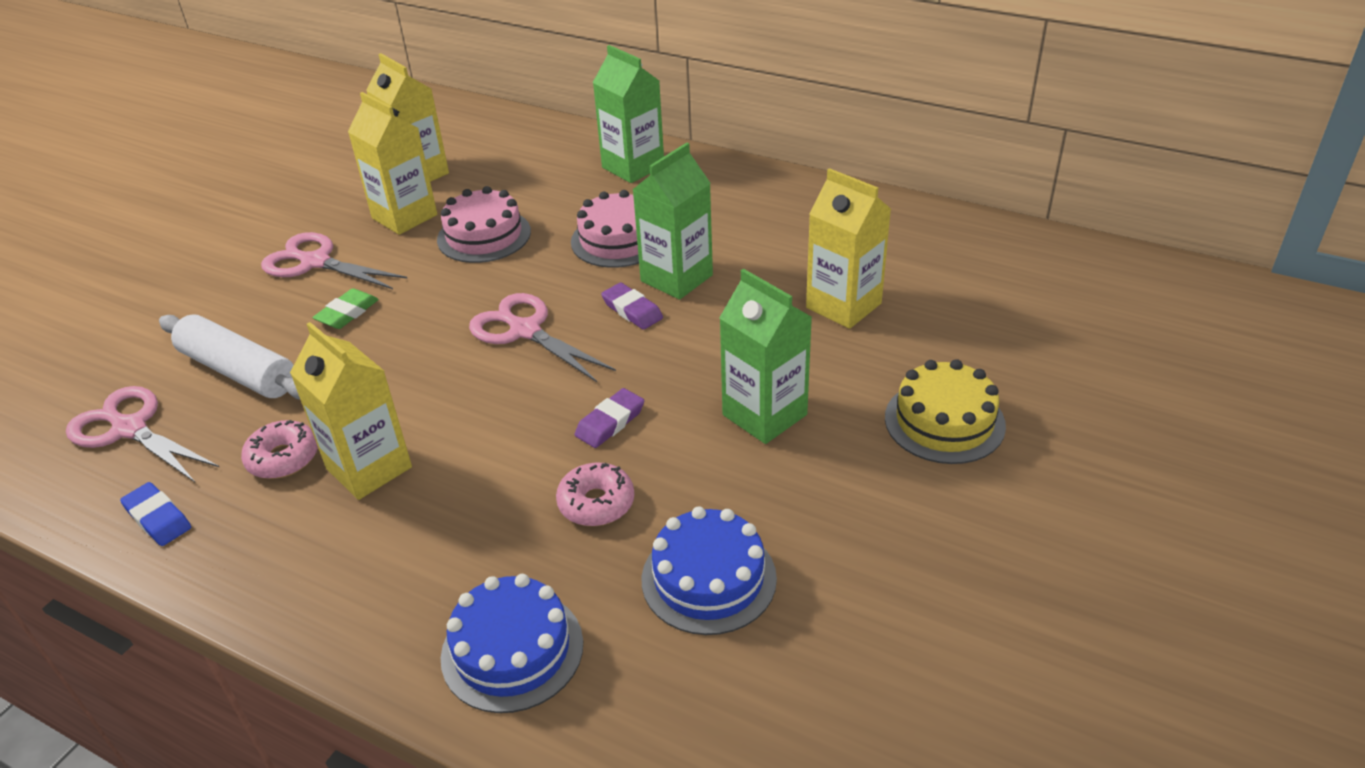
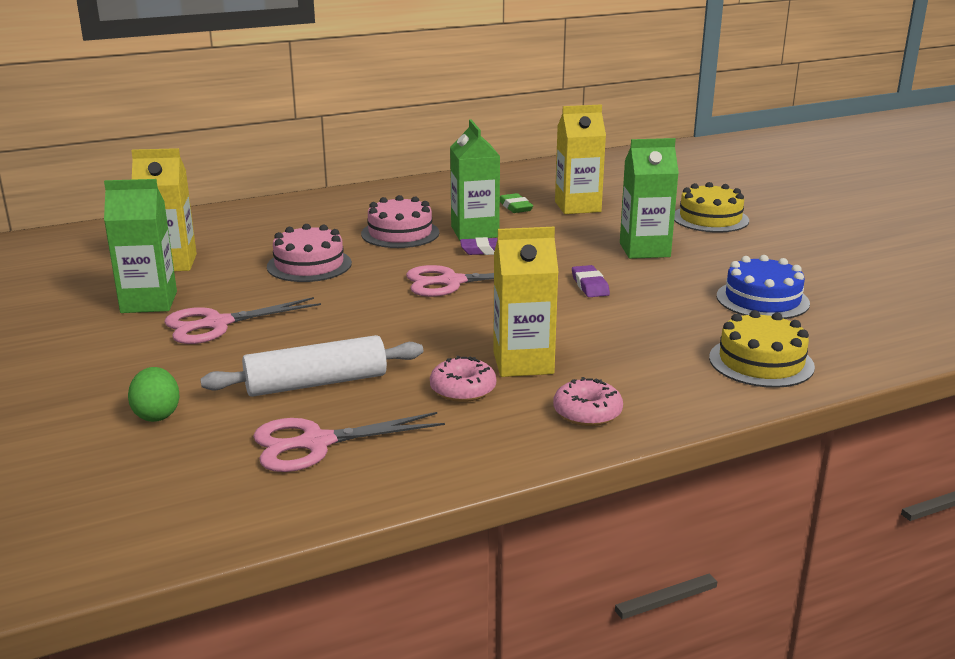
camera: 55 degrees left, 15 degrees down
blue eraser [120,482,191,546] -> none
green eraser [312,288,379,329] -> green eraser moved to [500,193,533,213]
yellow carton [348,92,437,235] -> none
blue cake [441,574,583,713] -> yellow cake [709,310,815,388]
pink donut [556,463,634,526] -> pink donut moved to [553,377,623,426]
green carton [593,45,664,183] -> green carton moved to [104,179,177,313]
none -> green egg [128,367,179,422]

